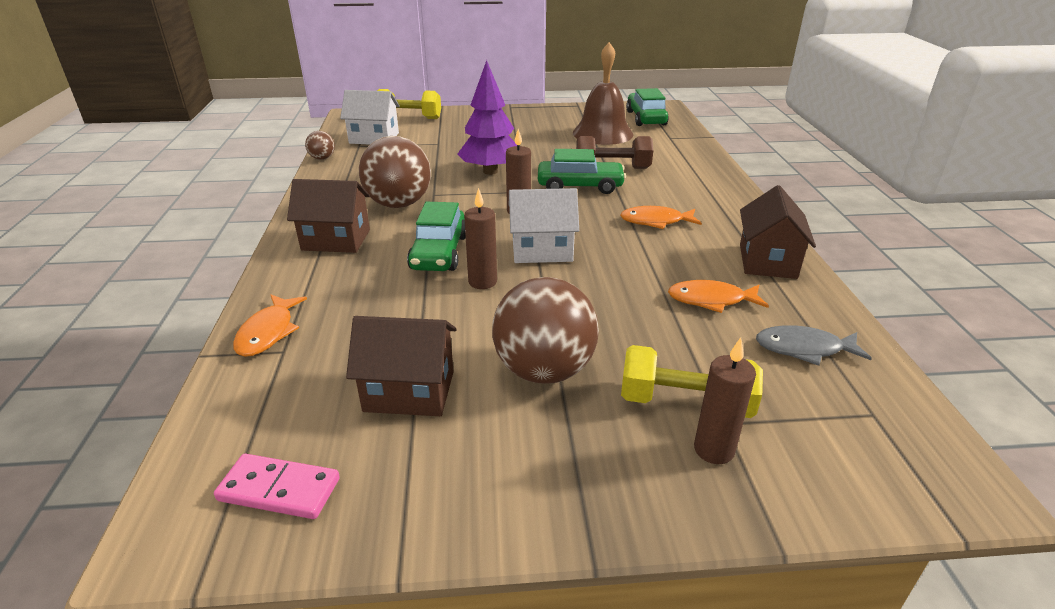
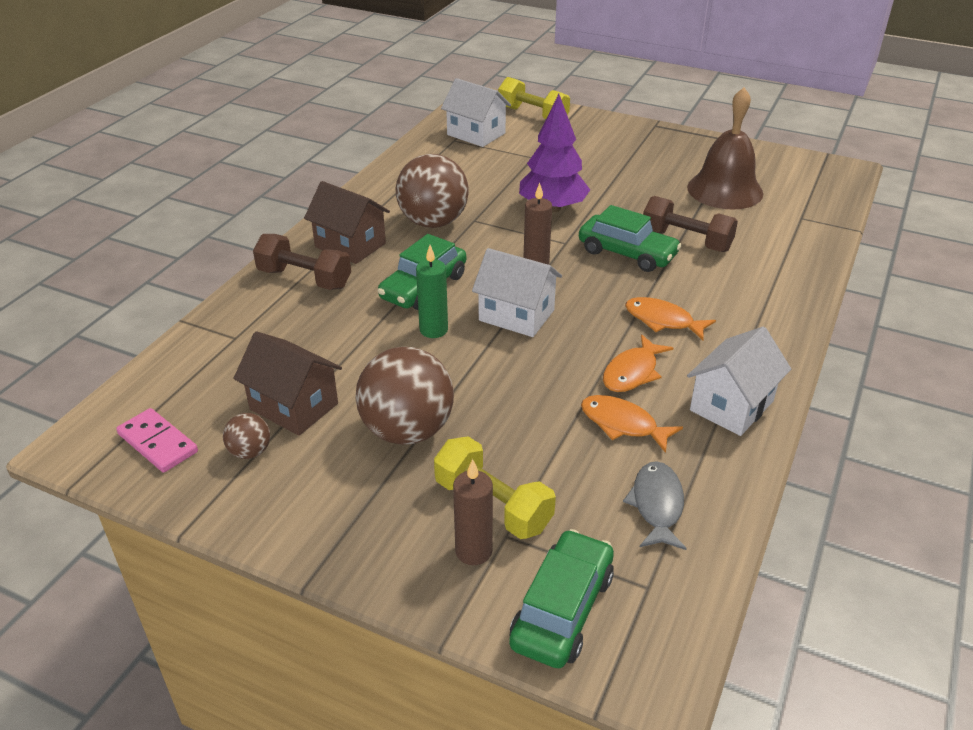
camera: 30 degrees right, 5 degrees up
orange fish [233,295,307,357] -> orange fish moved to [603,334,673,392]
brown ball [305,131,335,160] -> brown ball moved to [223,413,270,459]
brown candle [464,188,497,289] -> green candle [416,245,448,338]
green car [626,88,669,126] -> green car moved to [509,529,614,668]
brown house [740,185,816,279] -> white house [687,326,791,436]
grey fish [756,326,872,366] -> grey fish turned 60 degrees clockwise [623,461,687,550]
none -> brown dumbbell [253,234,351,290]

